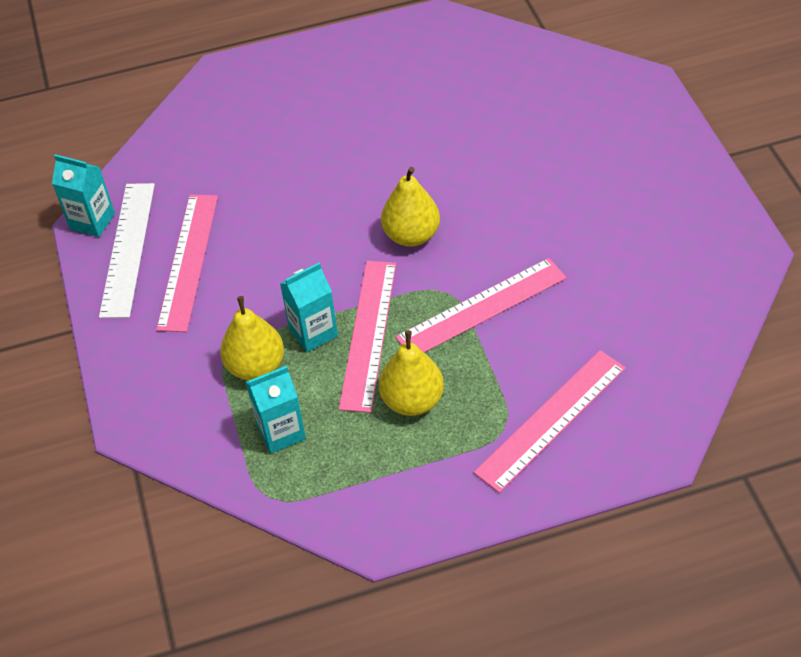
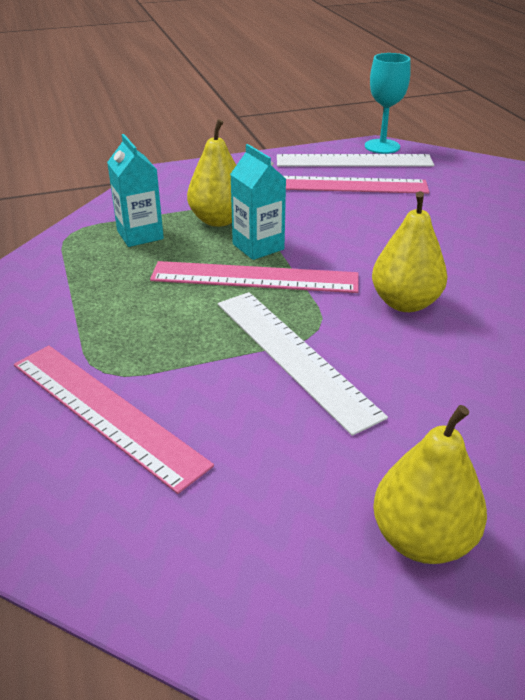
camera: 85 degrees right, 15 degrees down
turquoise carton [52,154,115,237] -> turquoise goblet [365,53,411,154]
yellow pear [379,330,444,416] -> yellow pear moved to [373,405,487,564]
pink ruler [395,258,567,353] -> white ruler [218,292,388,436]

